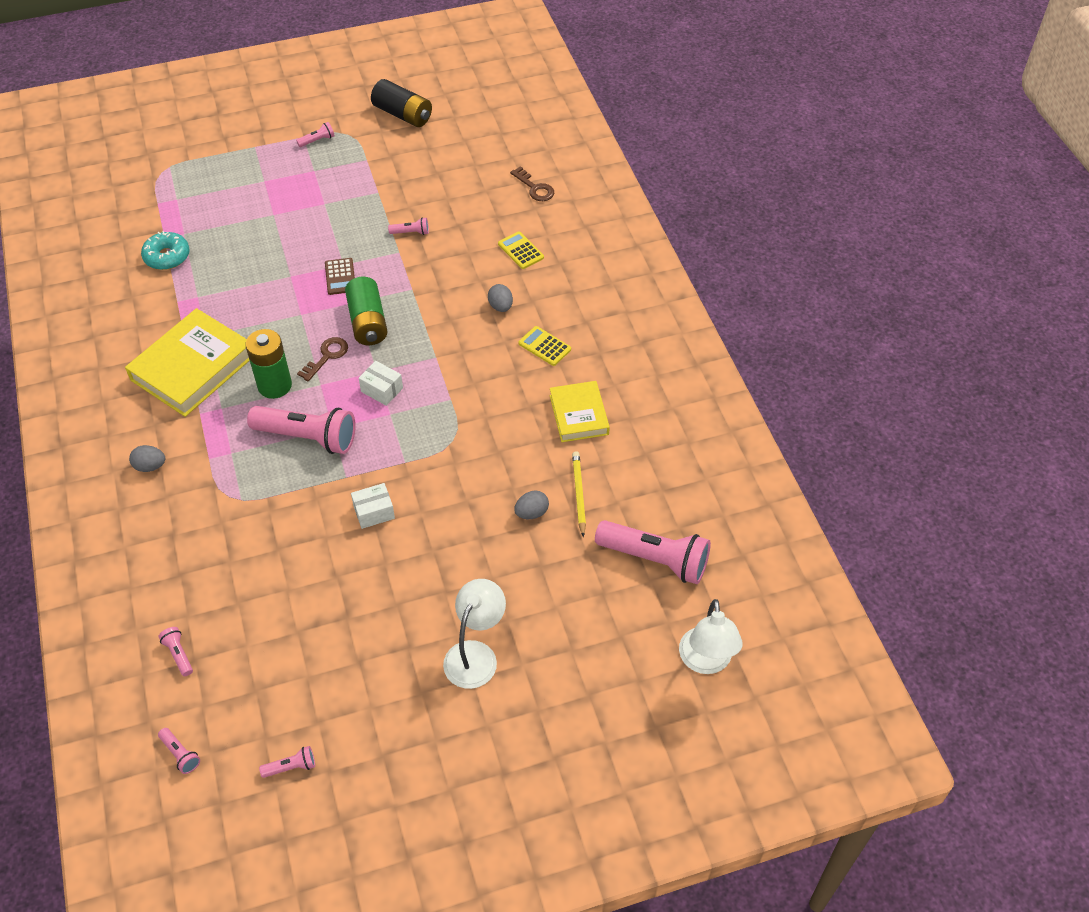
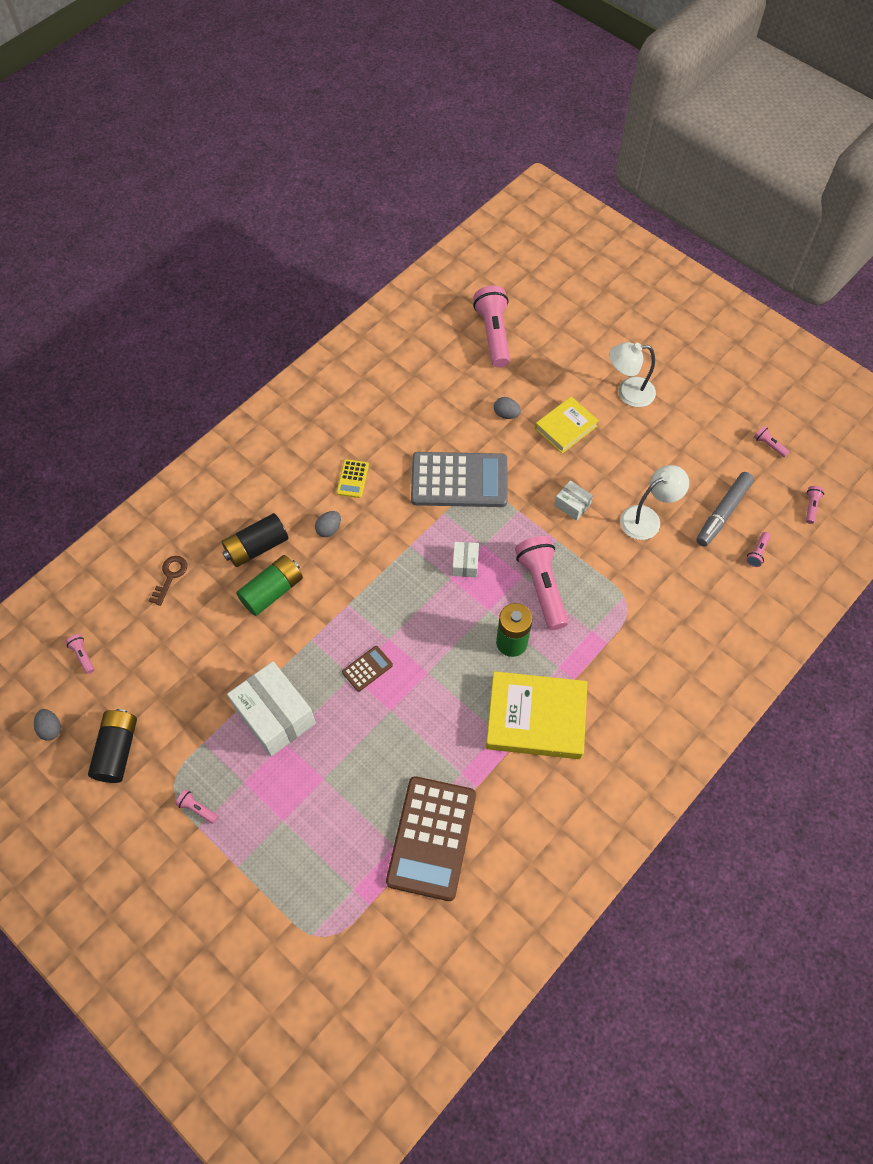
camera: 120 degrees left, 10 degrees up
grey egg [129,445,165,472] -> grey egg moved to [34,709,61,741]
turquoise donut [141,231,190,270] -> brown calculator [386,776,476,901]
brown key [297,337,348,381] -> none
green battery [345,277,388,345] -> green battery moved to [236,555,303,616]
pink flashlight [388,217,429,235] -> pink flashlight moved to [66,634,94,674]
yellow calculator [498,231,544,269] -> black battery [221,513,288,567]
yellow book [550,381,610,442] -> yellow book moved to [535,396,599,453]
yellow pencil [572,451,586,537] -> none
white lamp [679,599,743,674] -> white lamp moved to [620,465,689,540]
none -> white box [227,661,316,756]
none -> grey calculator [411,452,508,507]
none -> grey marker [696,472,754,547]

